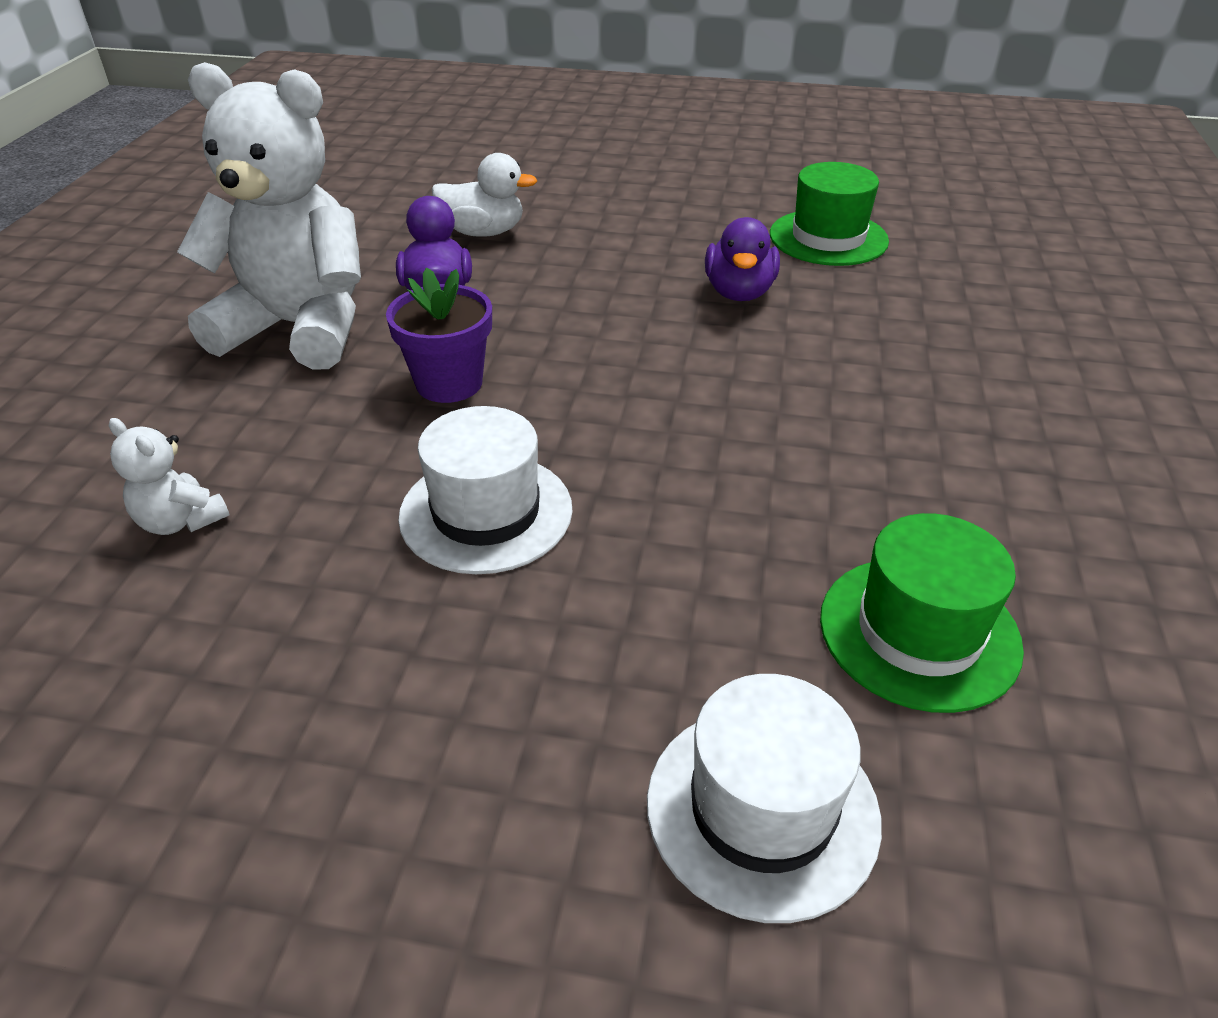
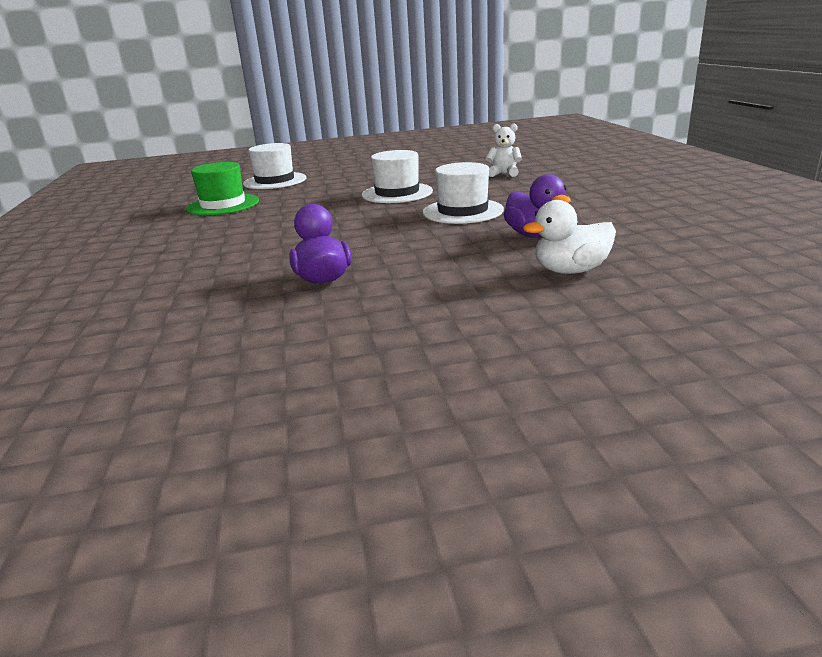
camera: 160 degrees right, 15 degrees down
white teddy bear [177,62,361,370] -> none
purple flower pot [386,267,492,403] -> white hat [423,162,504,224]
green hat [770,162,889,266] -> none

